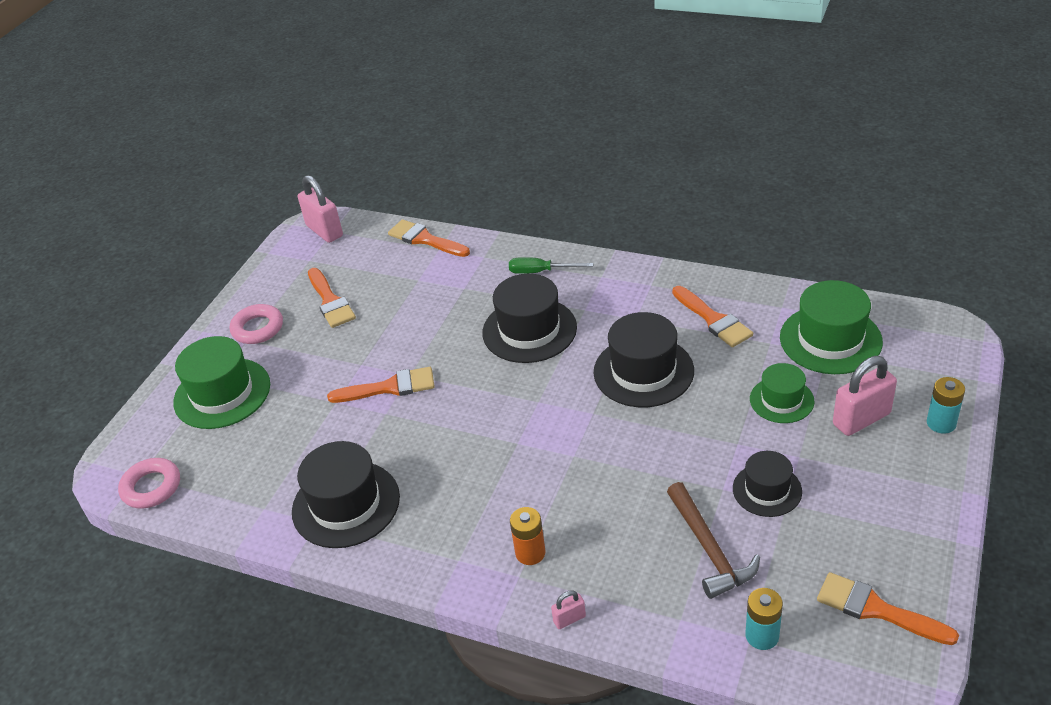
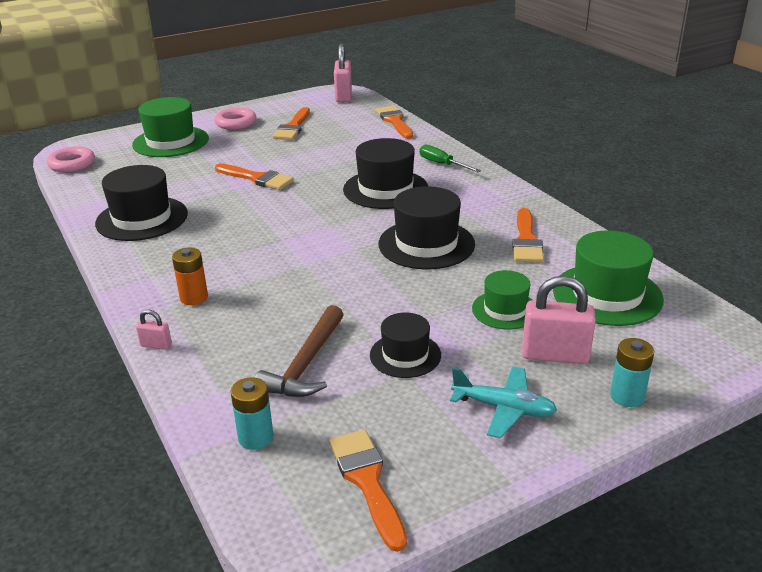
camera: 35 degrees right, 10 degrees down
none -> turquoise plane [450,366,557,438]

